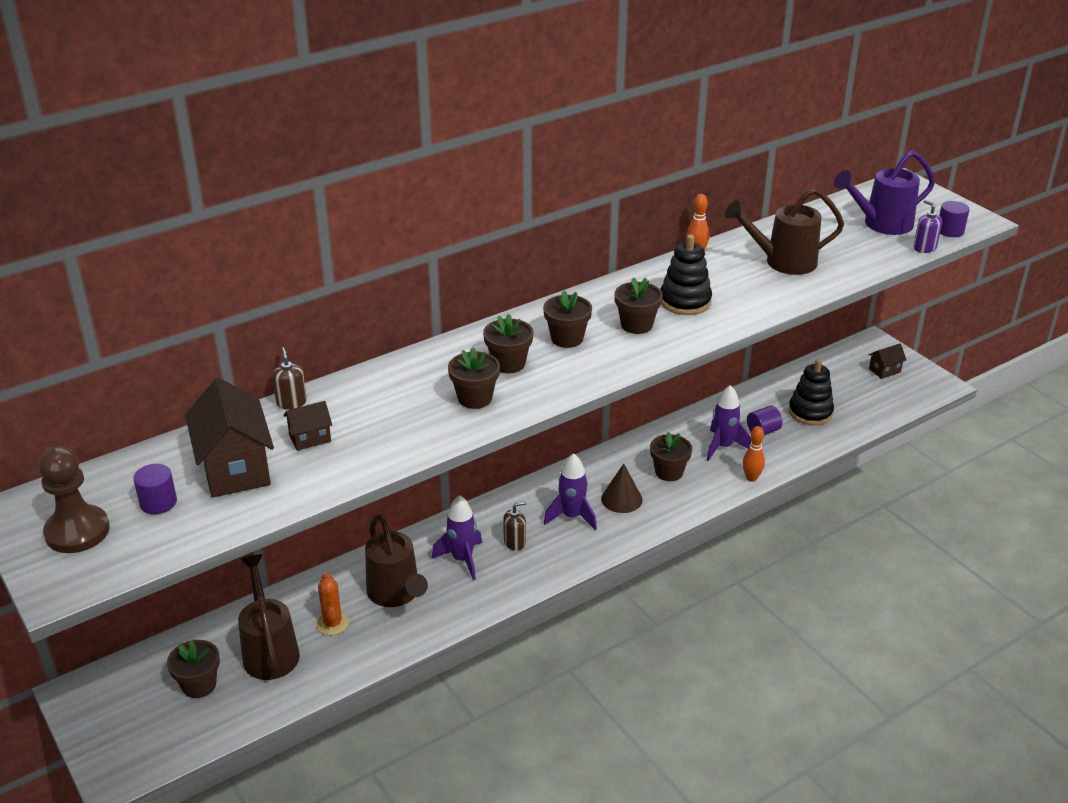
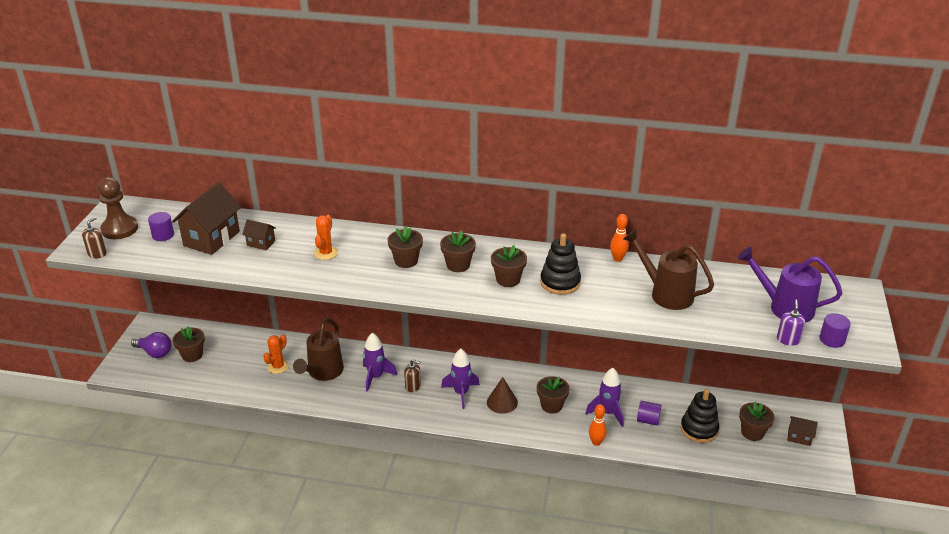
camera: 45 degrees right, 0 degrees up
brown watering can [238,554,300,680] -> none
brown soap dispenser [272,347,307,410] -> brown soap dispenser moved to [82,217,107,258]
brown flower pot [448,347,500,409] -> brown flower pot moved to [739,402,775,441]
none -> purple light bulb [131,332,172,358]
none -> orange cactus [314,215,338,260]

